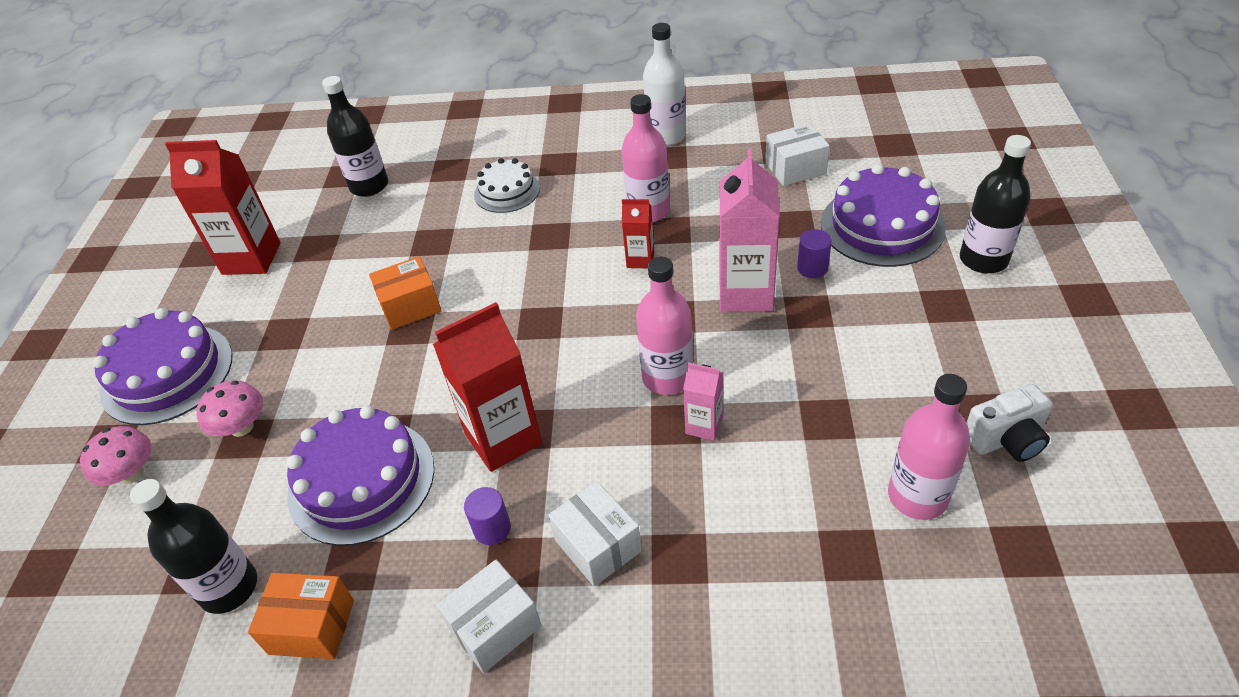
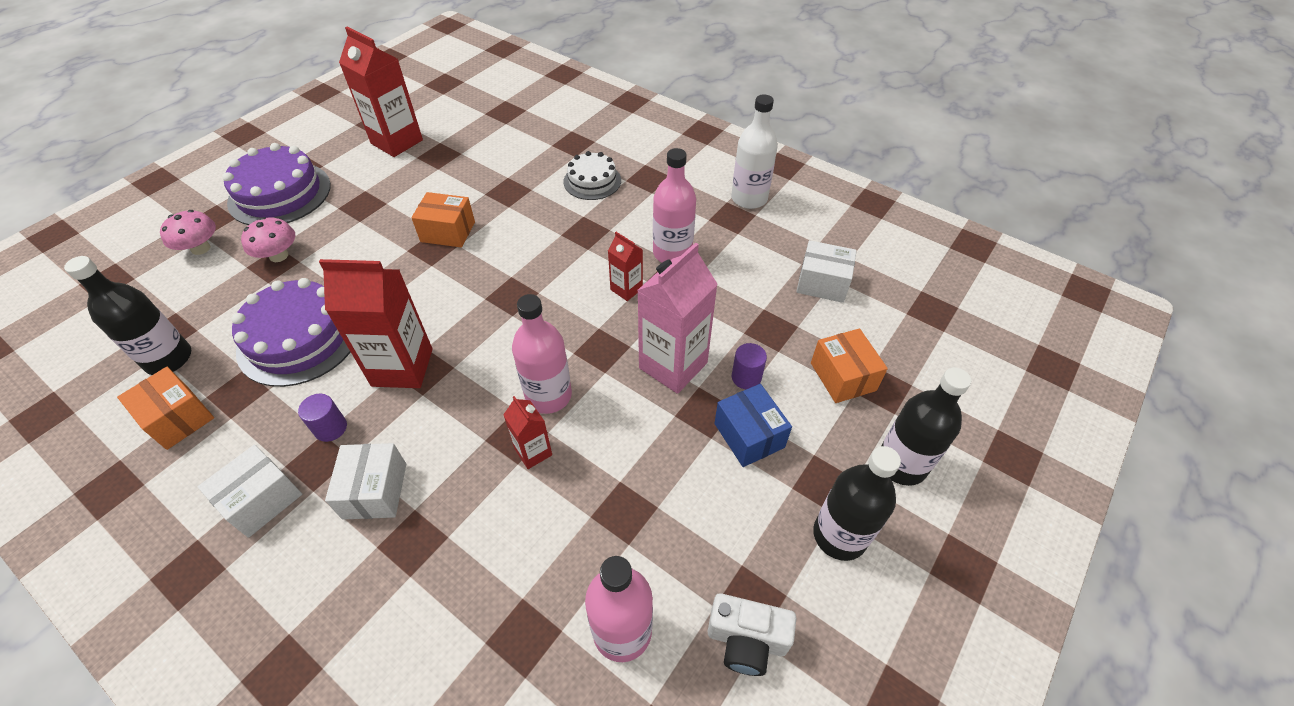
camera: 30 degrees right, 5 degrees up
black bottle [322,76,388,197] -> black bottle moved to [813,446,901,561]
white box [436,560,542,673] -> white box turned 45 degrees counterclockwise [198,445,302,538]
pink carton [683,363,724,441] -> red carton [503,396,552,469]
purple cake [821,164,946,267] -> orange box [811,328,888,403]
none -> blue box [714,384,792,467]

